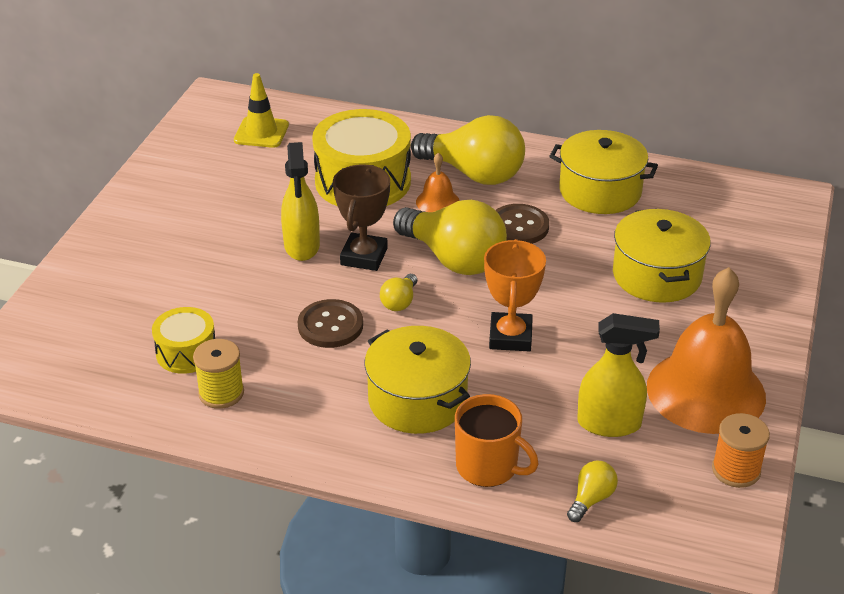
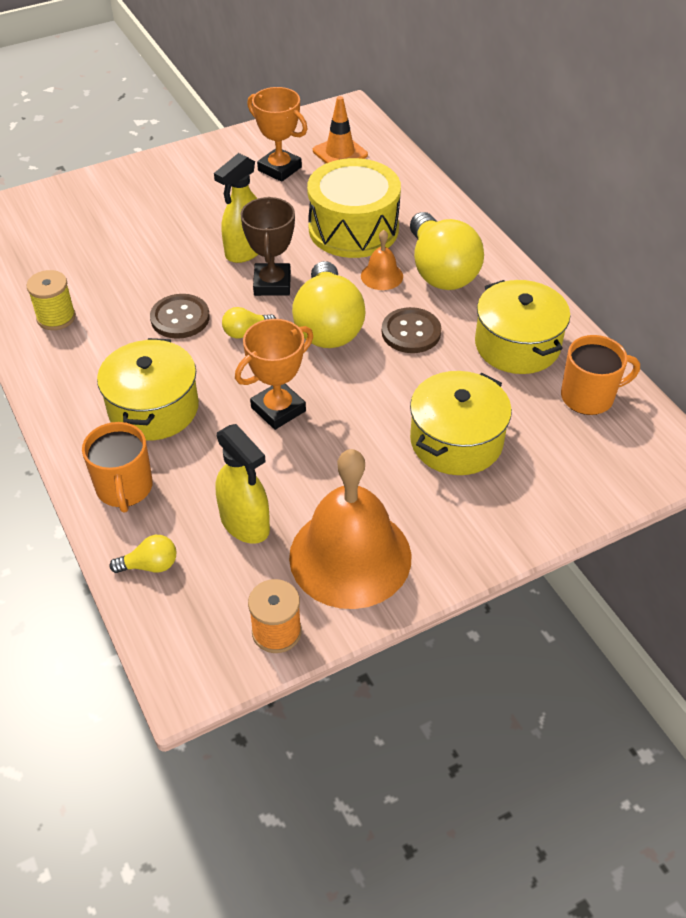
camera: 45 degrees right, 10 degrees up
yellow drum [152,307,215,374] -> none
yellow traffic cone [234,73,289,148] -> orange traffic cone [313,96,368,163]
brown trophy [333,164,390,271] -> brown trophy turned 60 degrees counterclockwise [241,197,295,296]
none -> orange trophy [247,87,308,182]
none -> orange mug [561,335,640,415]

